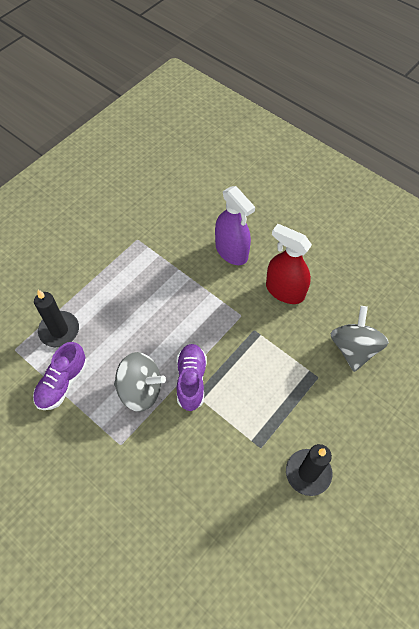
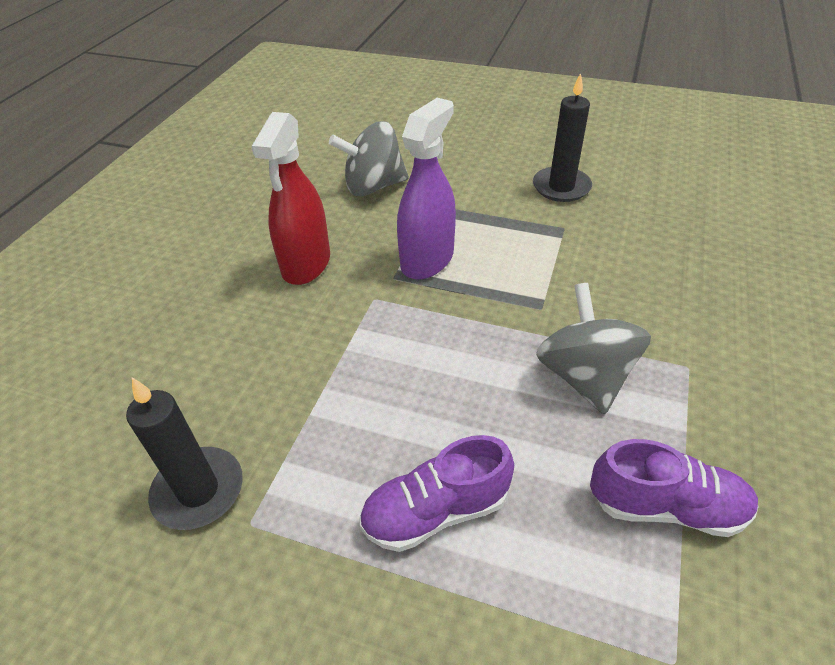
camera: 110 degrees left, 15 degrees down
black candle [34,290,79,347] -> black candle moved to [126,377,243,530]
purple shoe [176,344,207,411] -> purple shoe moved to [359,435,514,552]
purple spray bottle [215,186,255,265] -> purple spray bottle moved to [397,98,456,279]

